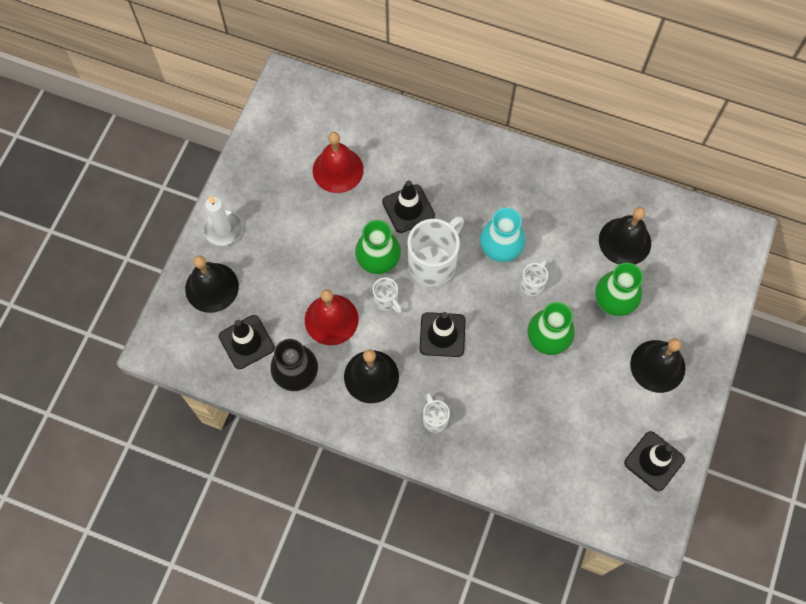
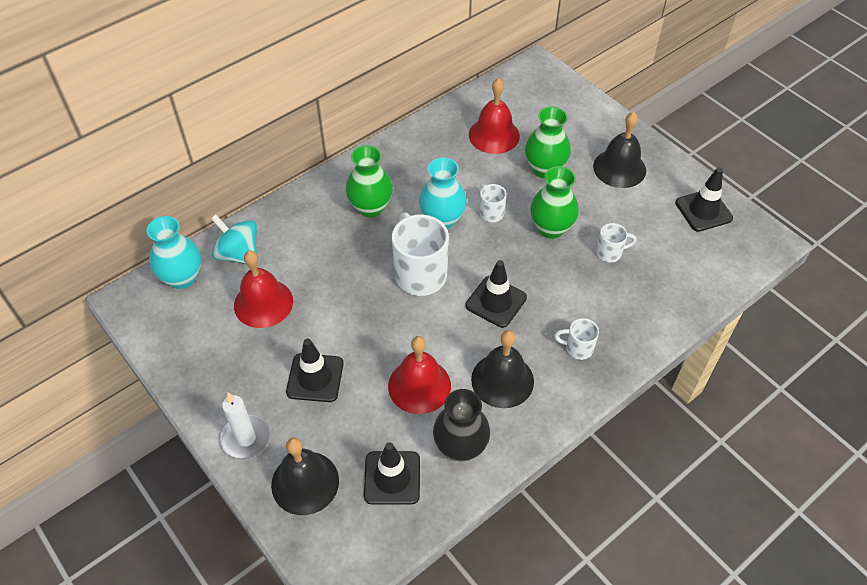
camera: 60 degrees left, 15 degrees down
green vase [355,220,401,275] -> green vase moved to [346,145,393,218]
white mug [372,277,402,313] -> white mug moved to [596,223,636,262]
black traffic cone [382,181,435,233] -> black traffic cone moved to [286,339,344,402]
black bell [599,207,651,265] -> red bell [469,78,520,154]
none -> turquoise vase [146,216,201,289]
none -> turquoise spinning top [211,215,257,264]

